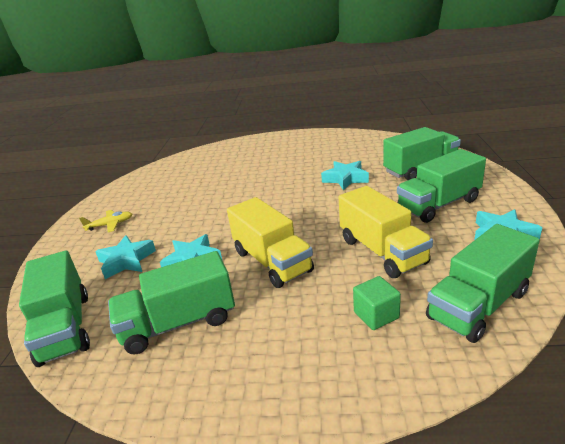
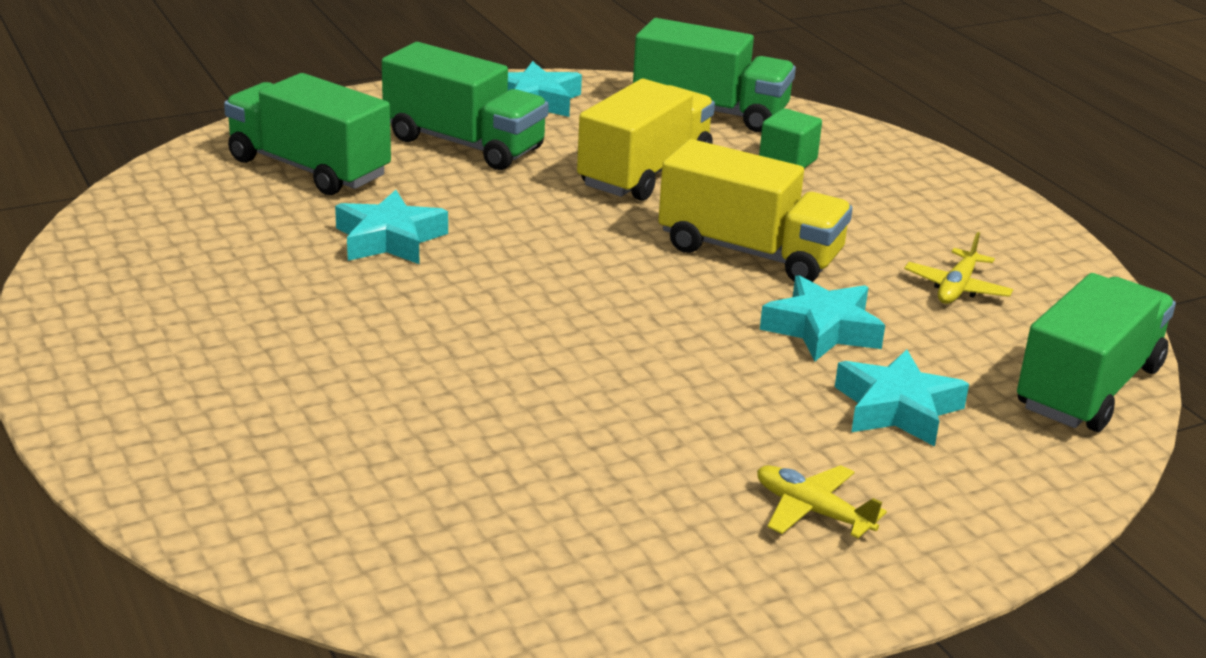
camera: 125 degrees left, 0 degrees up
green truck [108,251,235,354] -> yellow plane [904,232,1013,304]
yellow truck [227,197,314,288] -> yellow truck turned 90 degrees clockwise [658,139,853,282]

